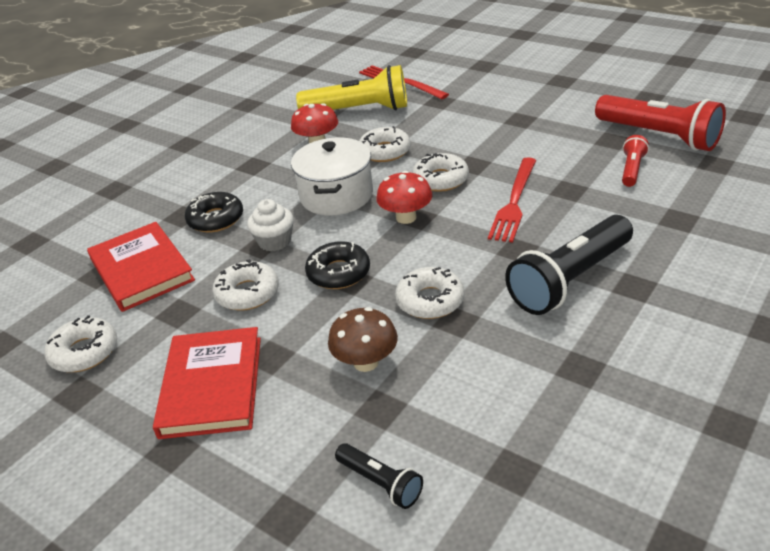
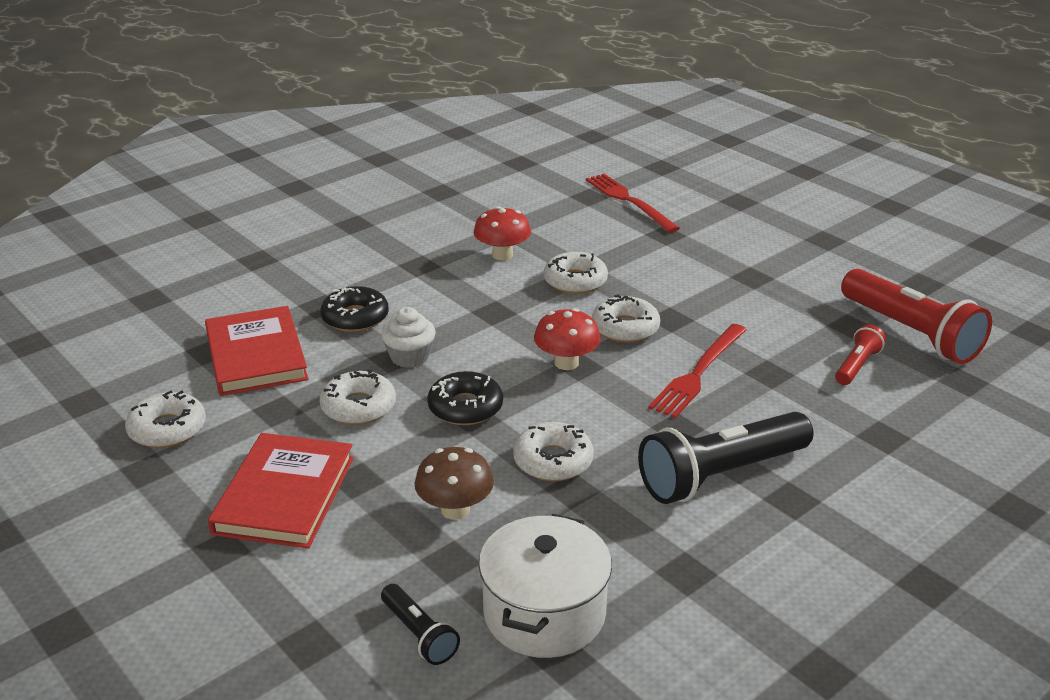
camera: 10 degrees right, 5 degrees down
white pot [291,138,373,216] -> white pot moved to [479,514,612,658]
yellow flashlight [296,65,407,110] -> none

